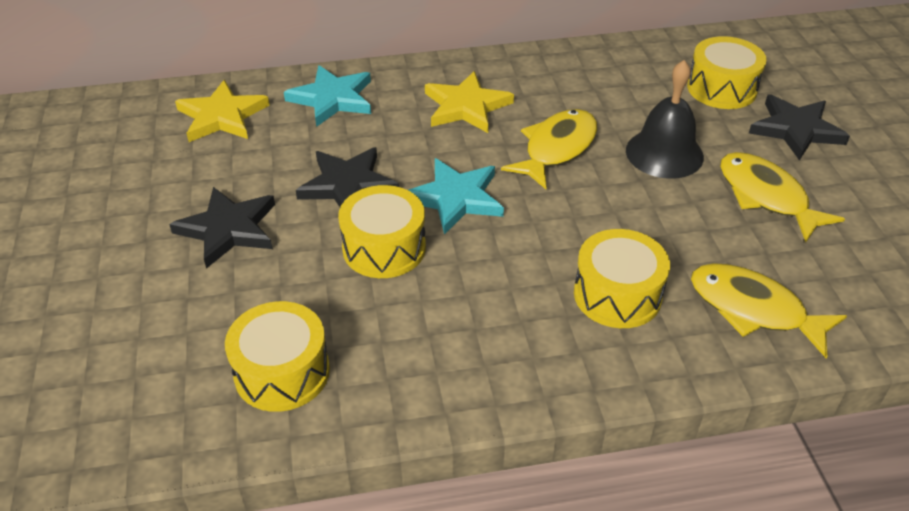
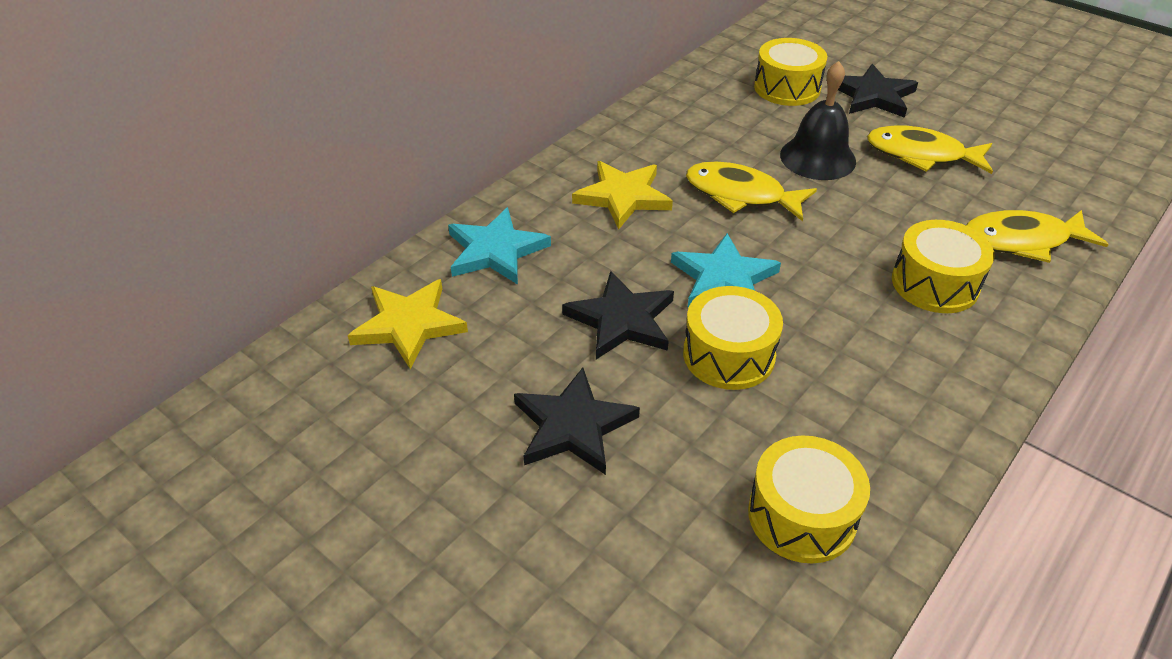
camera: 40 degrees left, 0 degrees up
yellow fish [501,109,597,189] -> yellow fish turned 60 degrees counterclockwise [686,162,817,221]

